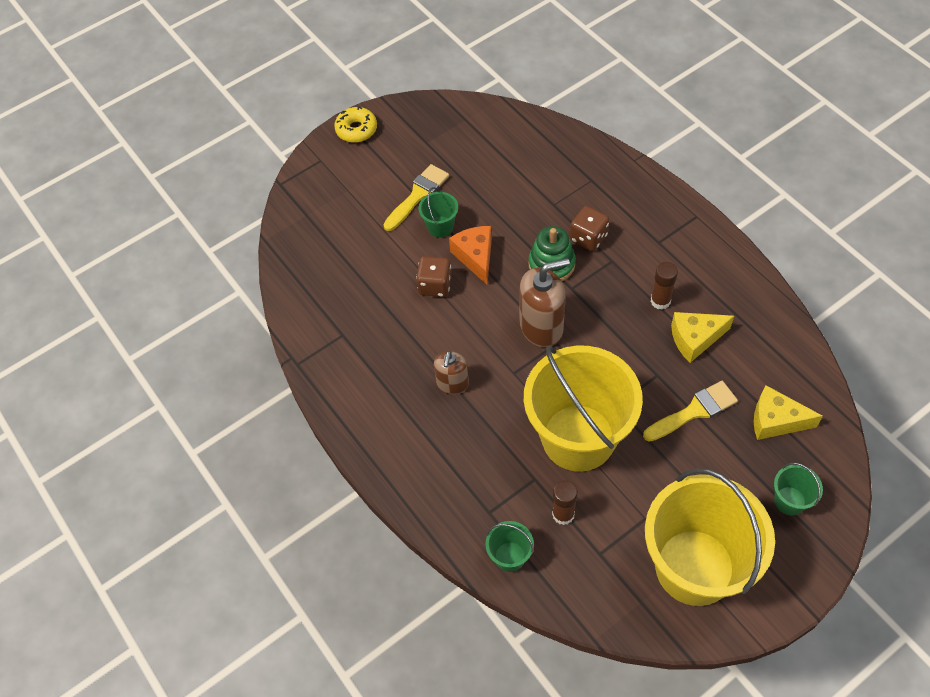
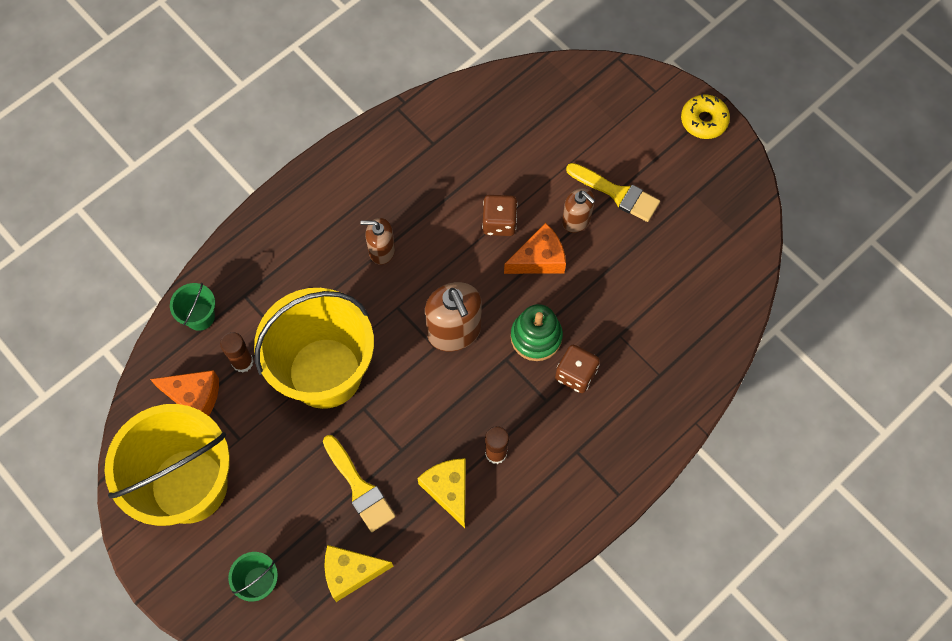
camera: 80 degrees right, 10 degrees up
green bucket [419,187,458,238] -> brown soap dispenser [562,188,595,233]
yellow cheese [754,385,823,440] -> yellow cheese turned 105 degrees counterclockwise [324,545,394,602]
none -> orange cheese [150,370,219,416]

